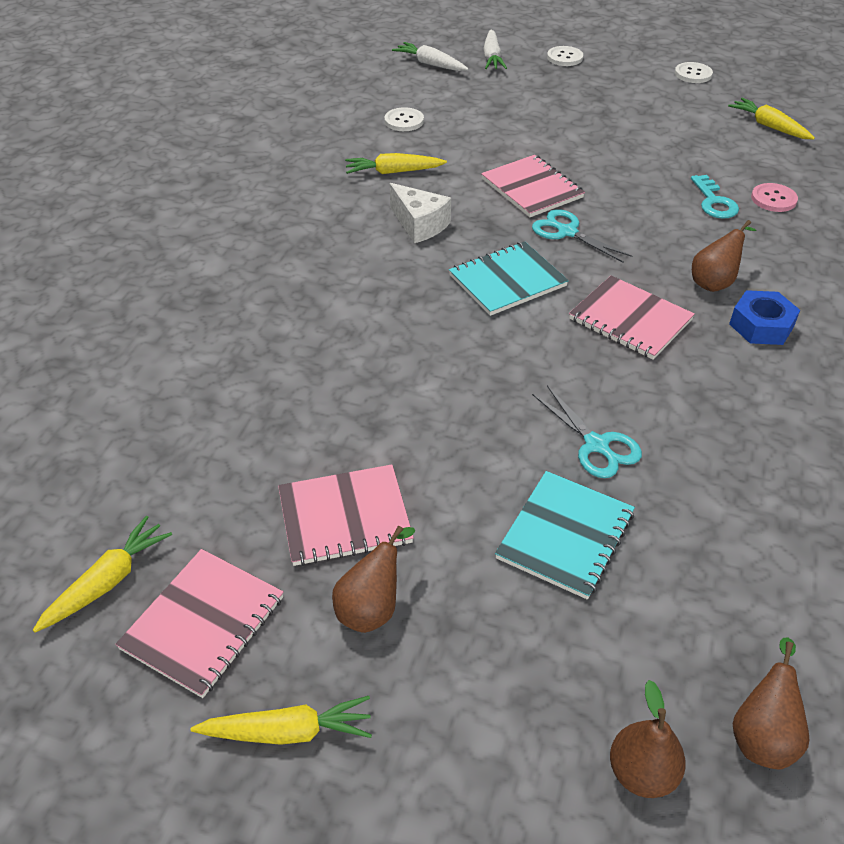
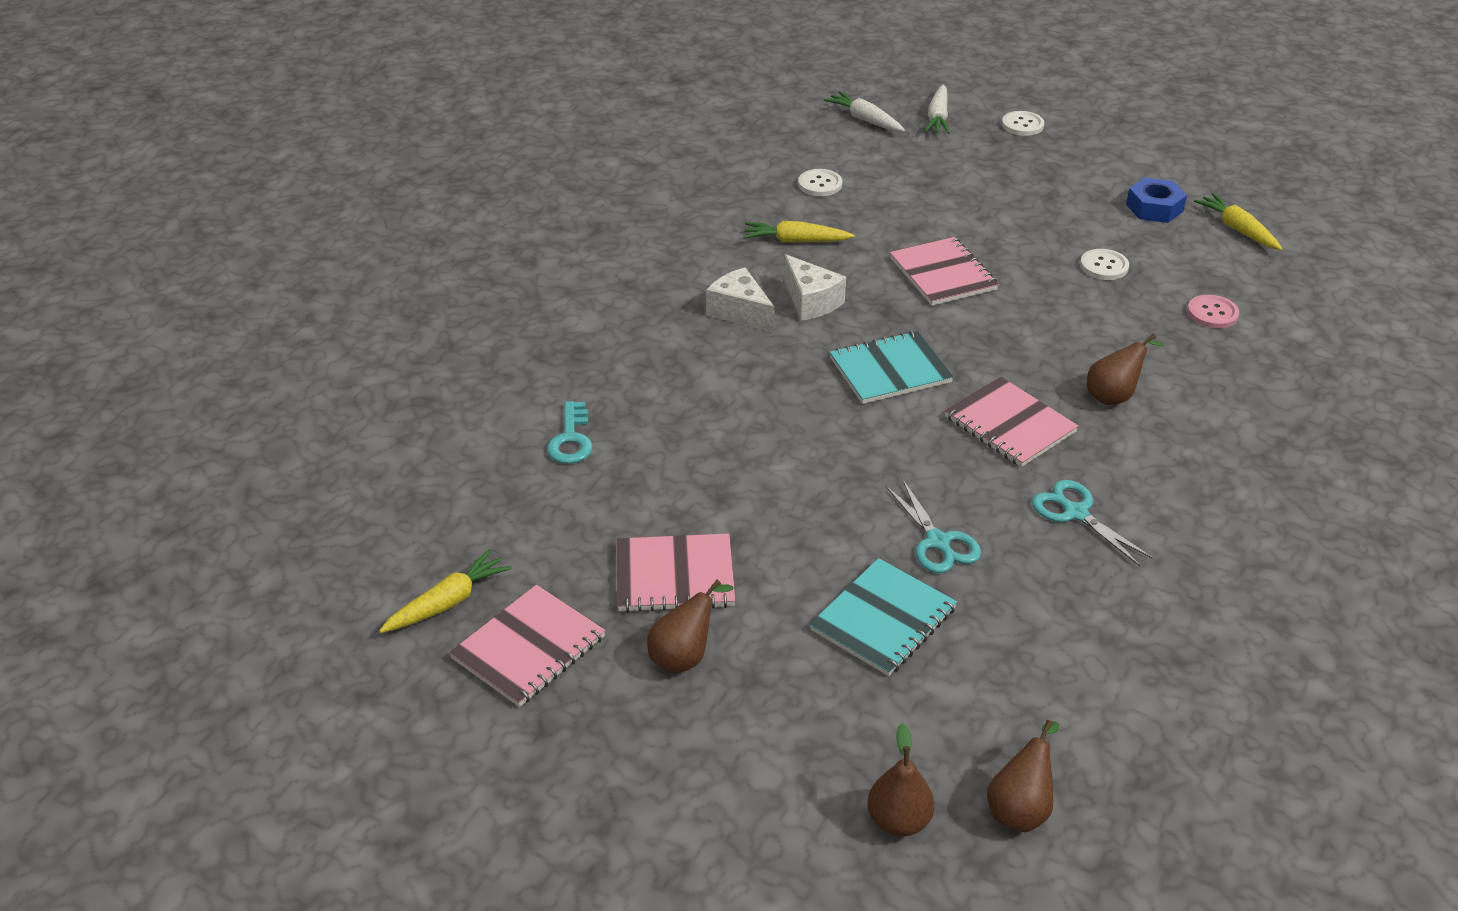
camera: 10 degrees right, 5 degrees down
yellow carrot [191,696,372,745] -> none
turquoise scissors [532,209,632,263] -> turquoise scissors moved to [1032,480,1153,566]
white button [675,62,713,83] -> white button moved to [1080,249,1129,280]
turquoise key [691,175,739,219] -> turquoise key moved to [547,401,593,464]
blue nut [729,290,800,345] -> blue nut moved to [1126,177,1187,223]
none -> white cheese [706,267,775,332]

